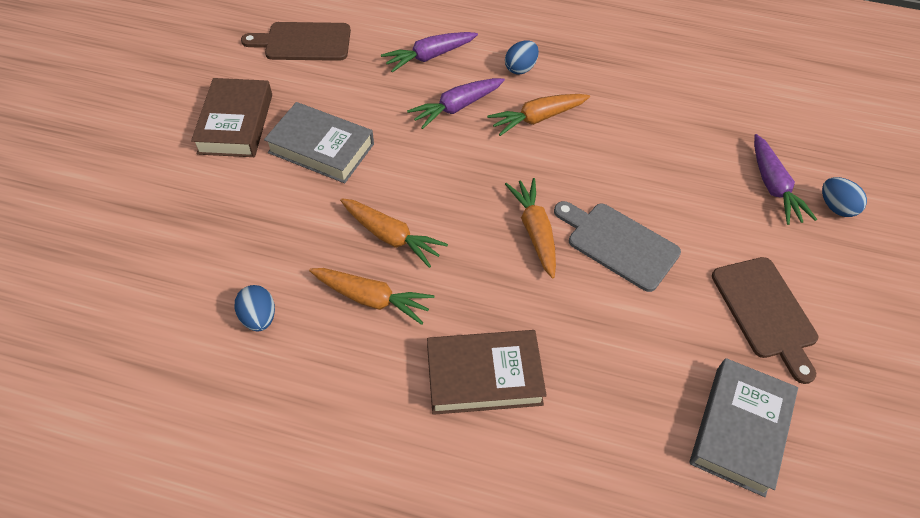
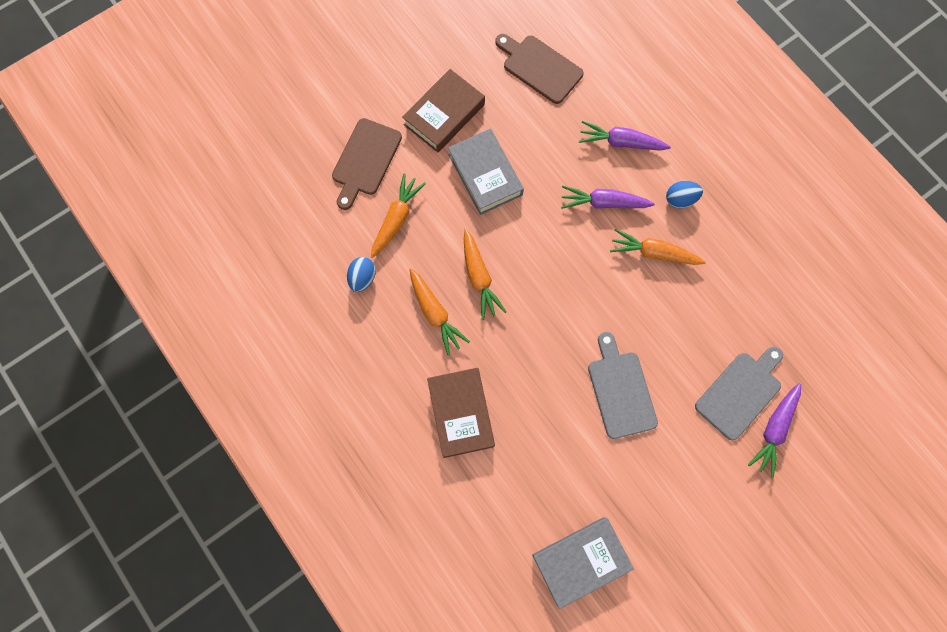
camera: 40 degrees right, 20 degrees up
brown book [427,330,547,415] -> brown book turned 45 degrees clockwise [427,368,495,458]
orange carrot [505,178,556,278] -> orange carrot moved to [371,174,426,258]
brown cutting board [712,257,818,384] -> brown cutting board moved to [332,118,402,210]
blue egg [822,177,867,217] -> none
none -> grey cutting board [695,346,783,440]

